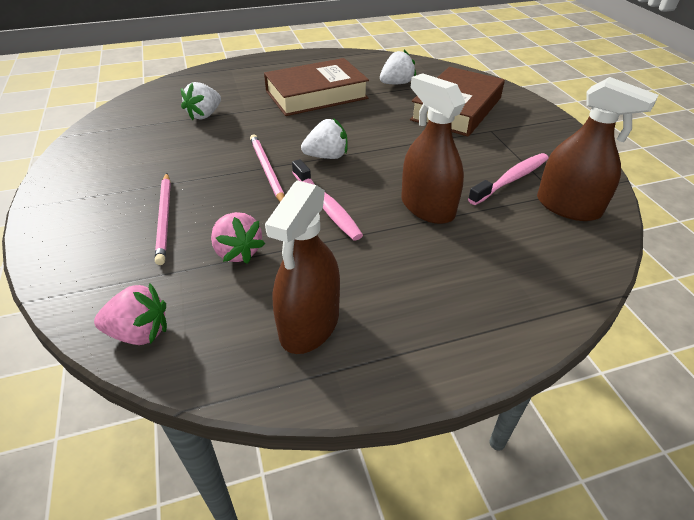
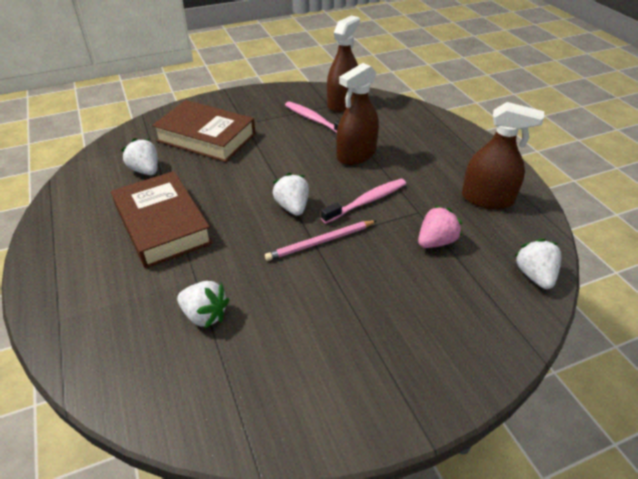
camera: 95 degrees left, 0 degrees up
pink strawberry [94,283,167,345] -> white strawberry [514,239,561,289]
pink pencil [155,173,171,265] -> none

